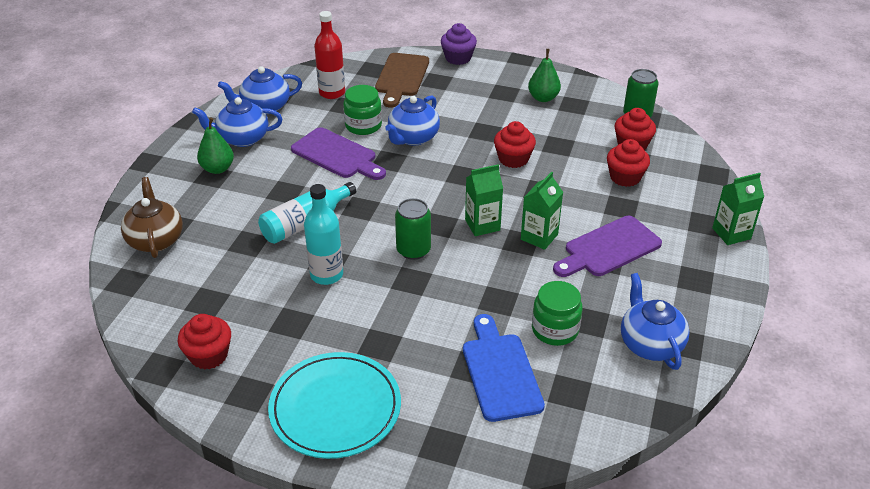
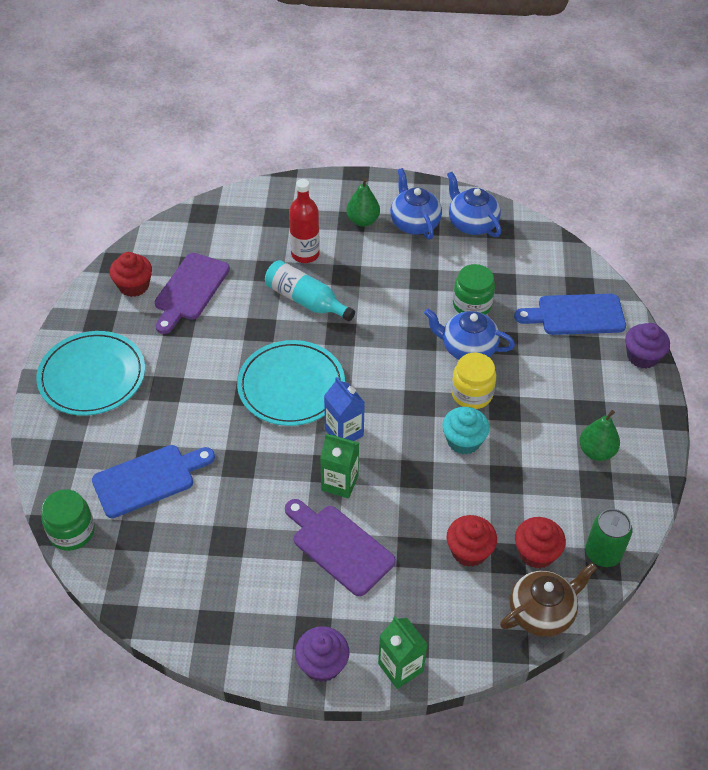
camera: 75 degrees right, 10 degrees up
brown teapot [121,177,183,258] -> brown teapot moved to [500,563,597,637]
purple cutting board [291,127,386,180] -> purple cutting board moved to [154,253,230,334]
turquoise bottle [304,184,343,285] -> none
red bottle [314,11,345,99] -> red bottle moved to [289,179,320,263]
brown cutting board [375,53,429,108] -> blue cutting board [514,294,626,335]
green can [395,198,431,260] -> turquoise plate [237,340,345,426]
green carton [465,164,503,236] -> blue carton [324,377,365,441]
red cupcake [494,121,536,168] -> turquoise cupcake [442,407,490,454]
green jar [532,281,583,346] -> green jar moved to [41,489,95,551]
blue teapot [621,273,690,370] -> none
none -> purple cupcake [295,626,350,682]
none -> yellow jar [451,353,496,409]

